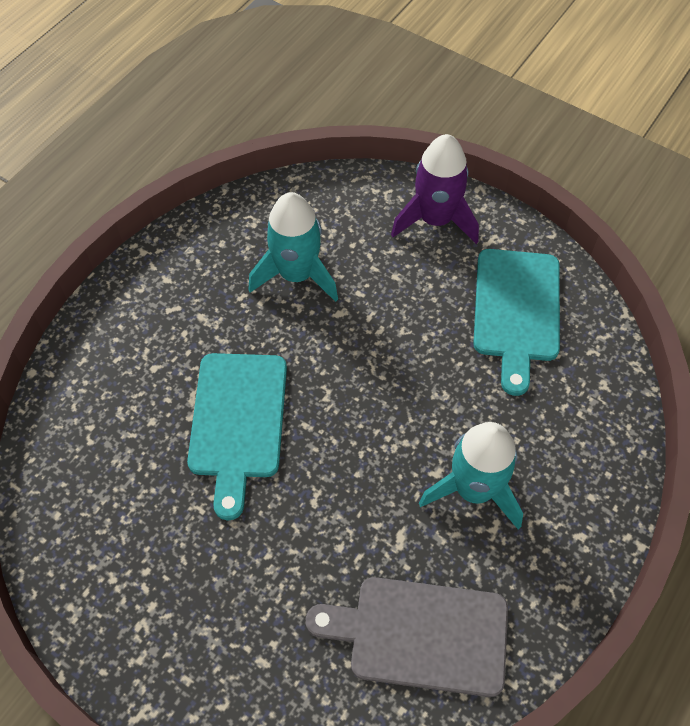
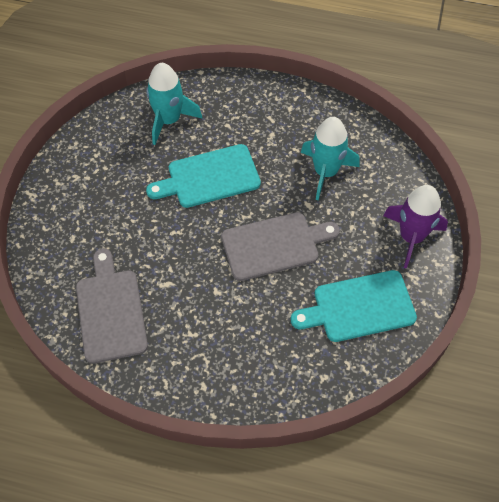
camera: 70 degrees right, 0 degrees up
turquoise rocket [419,422,523,530] -> turquoise rocket moved to [146,63,202,145]
none -> grey cutting board [221,212,340,281]

